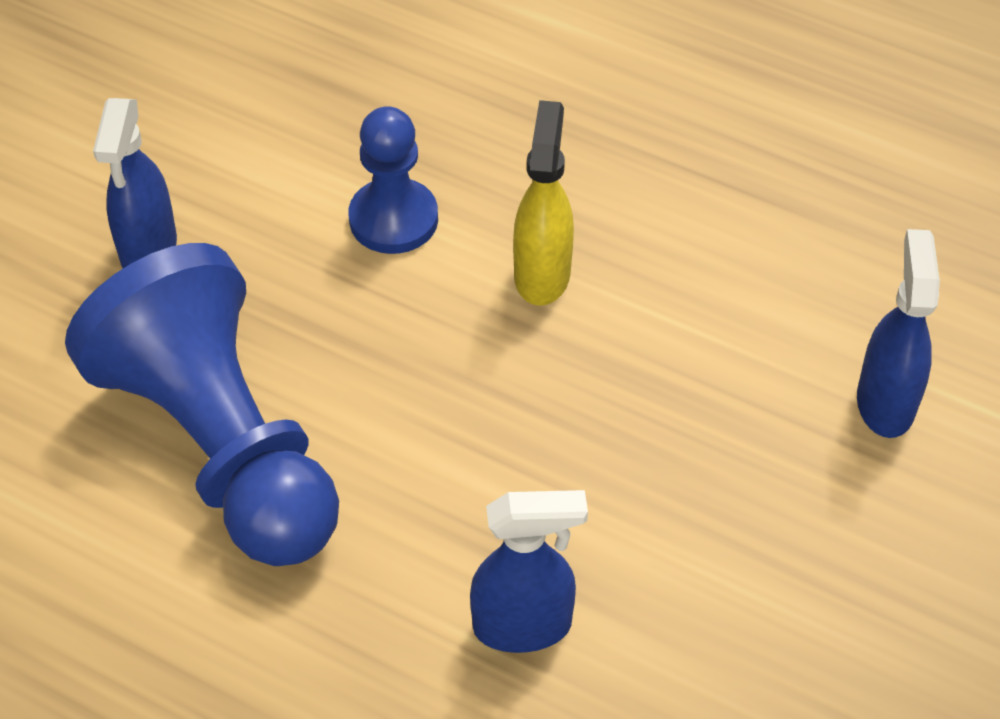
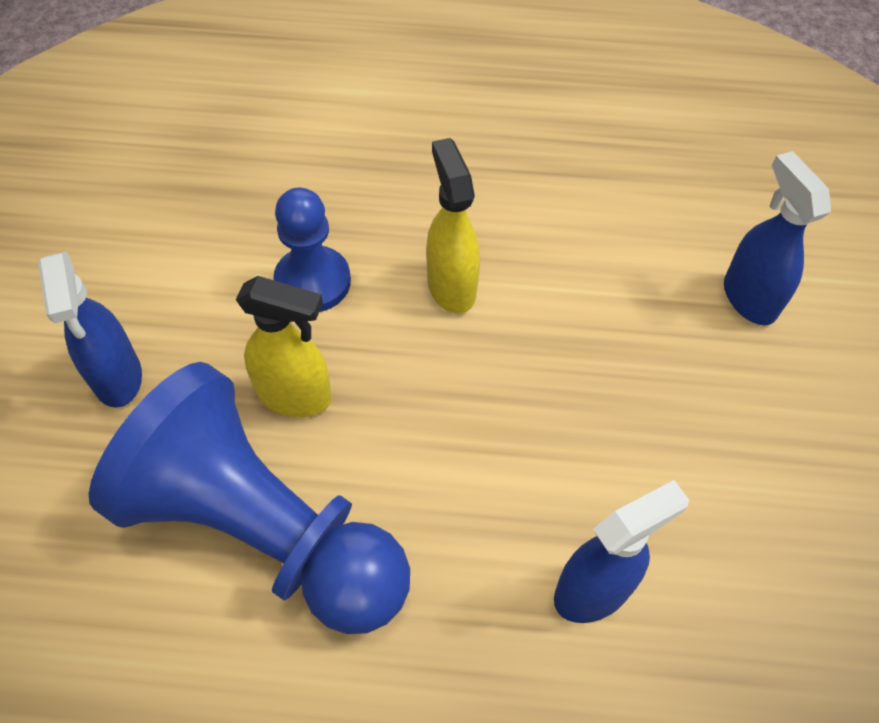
camera: 25 degrees left, 5 degrees up
none -> yellow spray bottle [236,276,332,417]

